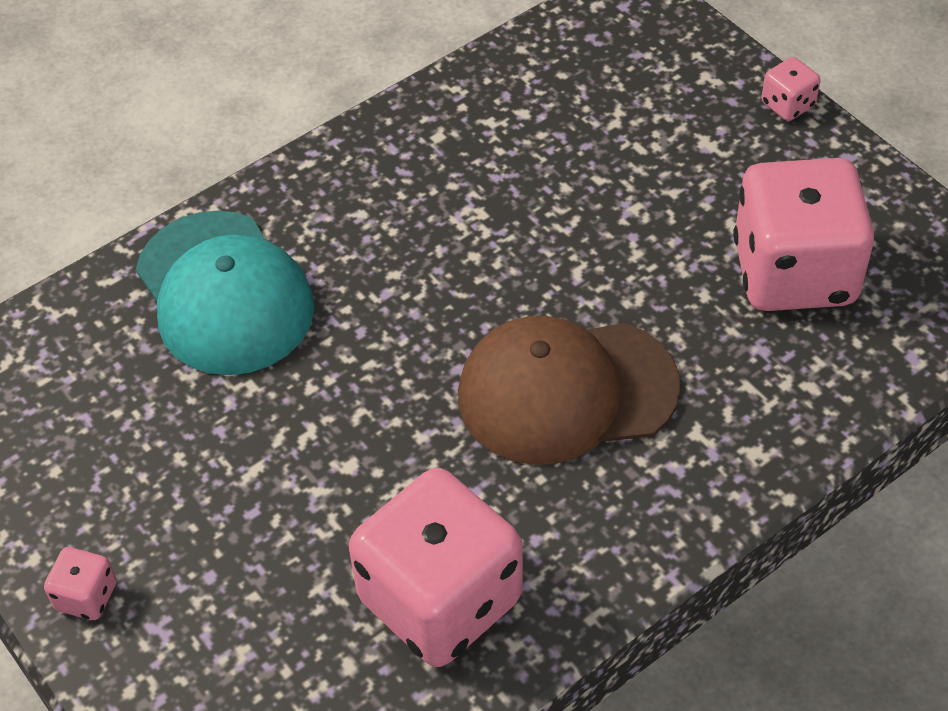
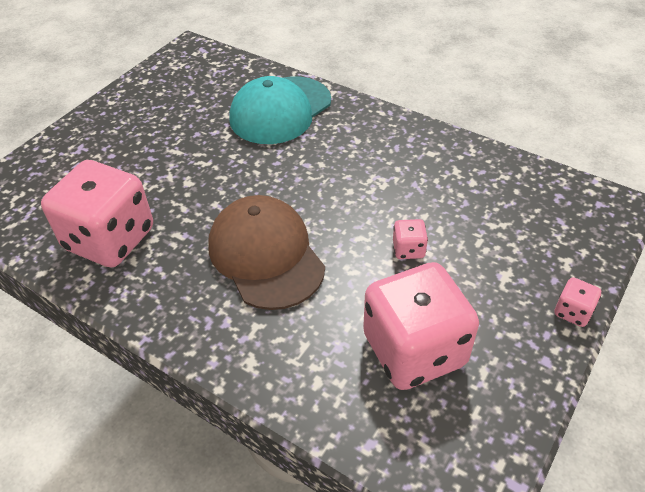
camera: 70 degrees right, 5 degrees down
pink dice [44,547,116,620] -> pink dice moved to [393,219,428,259]

